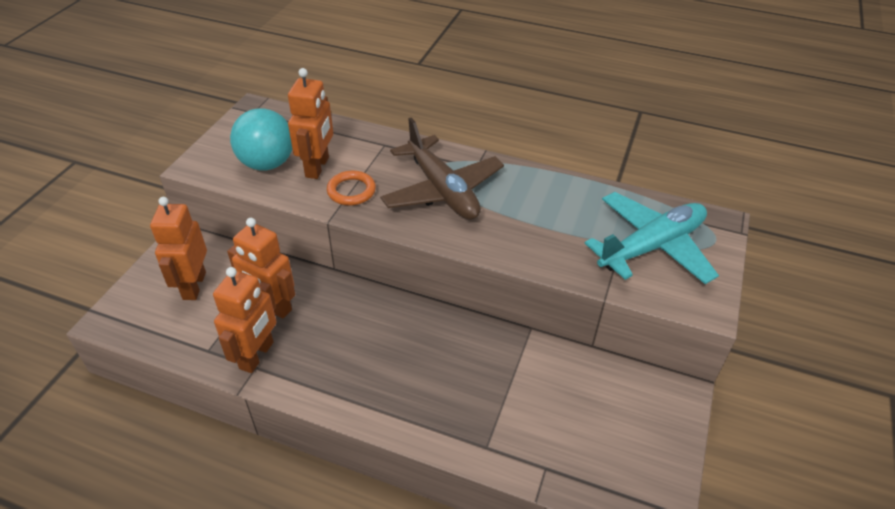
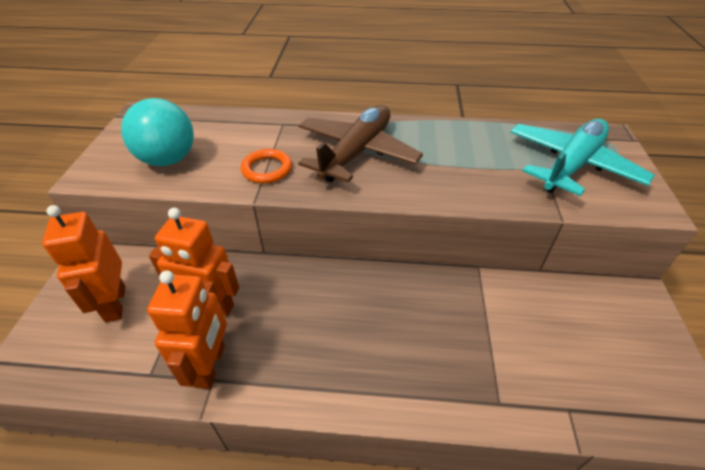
camera: 15 degrees left, 0 degrees up
orange robot [288,68,333,179] -> none
brown plane [380,118,504,220] -> brown plane turned 105 degrees counterclockwise [298,105,423,183]

